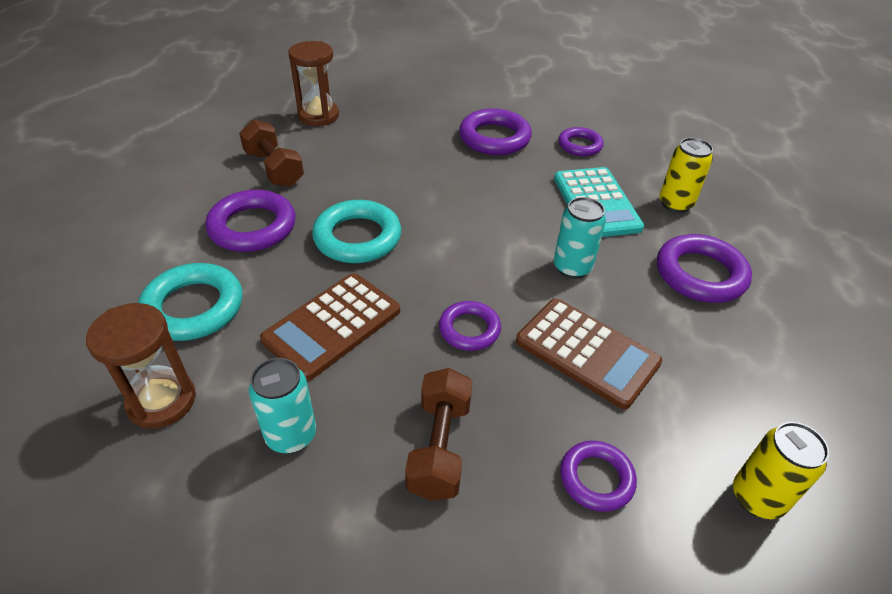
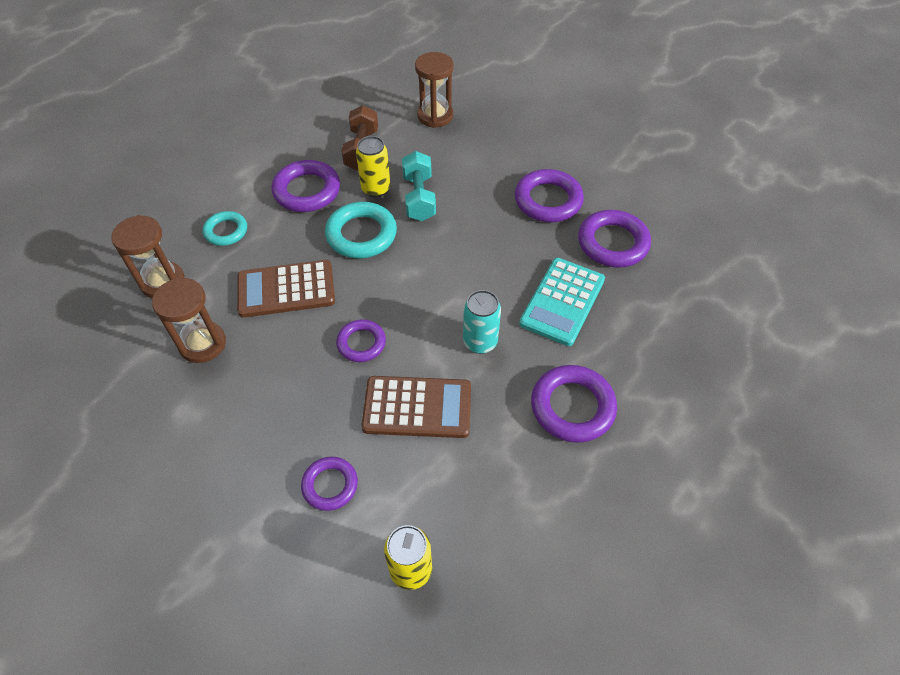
camera: 40 degrees right, 10 degrees up
turquoise ring [138,263,243,341] -> turquoise ring [203,211,247,246], size x0.62
turquoise can [249,358,316,453] -> brown hourglass [152,278,226,363]
brown dumbbell [405,368,473,501] -> none
brown calculator [516,298,662,409] -> brown calculator turned 75 degrees counterclockwise [361,376,471,438]
purple ring [558,127,604,156] -> purple ring [578,210,651,268], size x1.62
yellow can [660,138,713,213] -> yellow can moved to [356,136,391,197]
none -> turquoise dumbbell [402,151,436,221]

